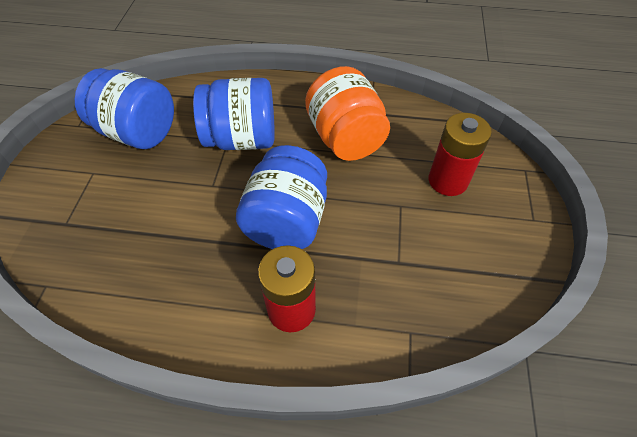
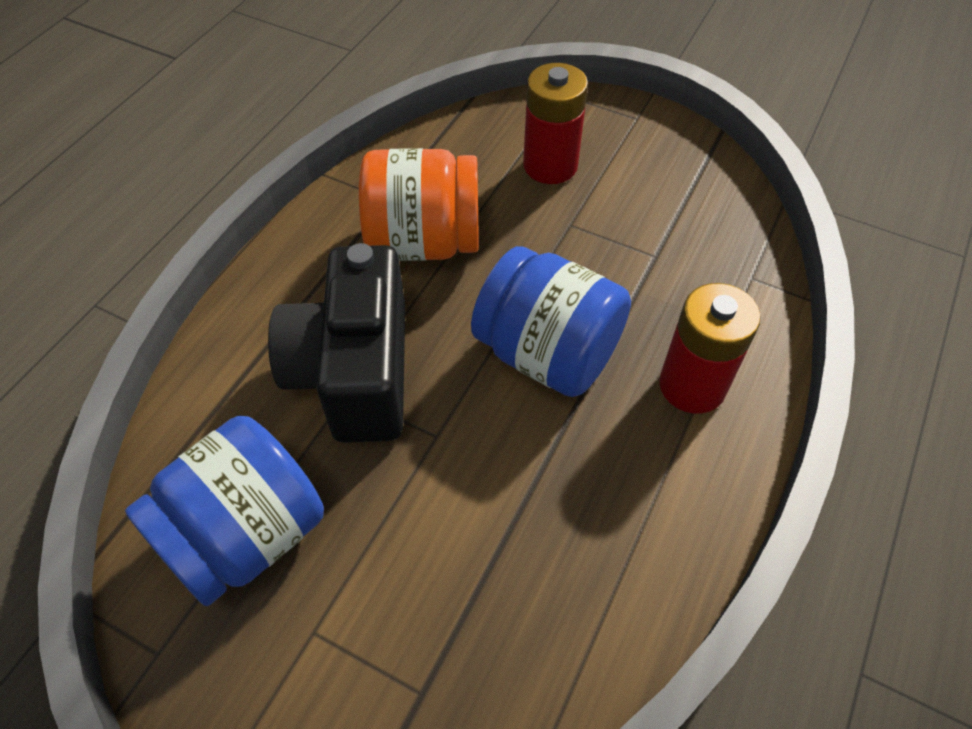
camera: 70 degrees left, 0 degrees up
blue jar [193,78,275,150] -> black camera [268,243,405,443]

